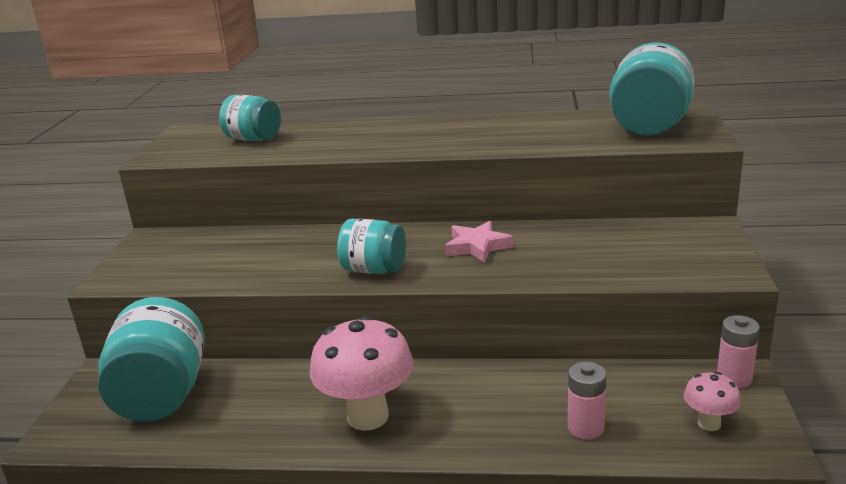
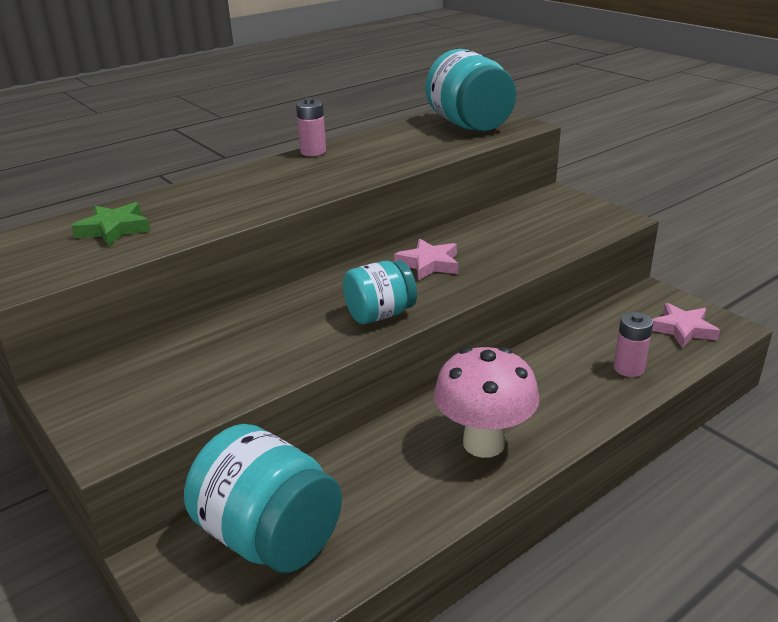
camera: 45 degrees left, 5 degrees up
turquoise jar [219,95,281,141] -> green star [71,202,150,247]
pink mushroom [684,372,741,431] -> pink star [652,303,720,348]
pink battery [717,315,760,388] -> pink battery moved to [296,98,326,156]

